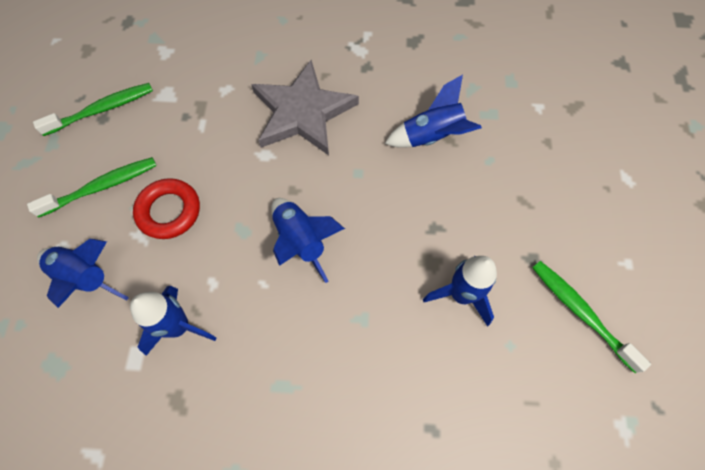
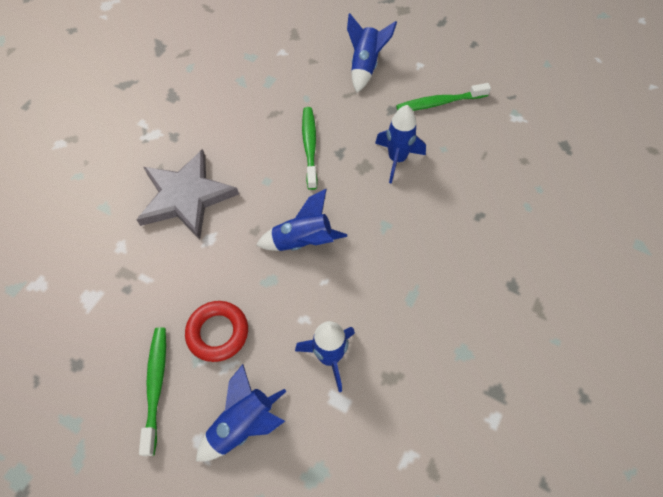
camera: 65 degrees left, 5 degrees down
green toothbrush [33,83,153,136] -> green toothbrush moved to [302,107,318,190]
blue rocket [385,75,482,148] -> blue rocket moved to [347,13,397,93]

